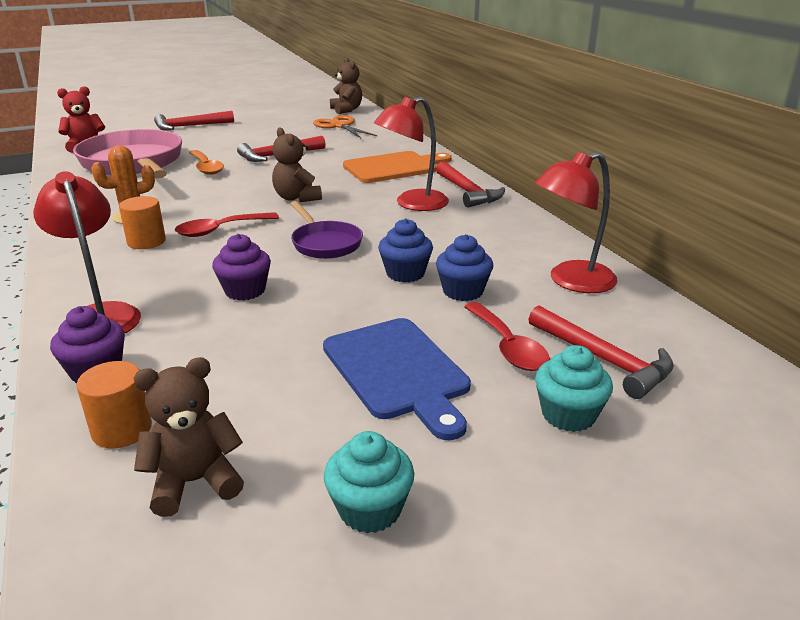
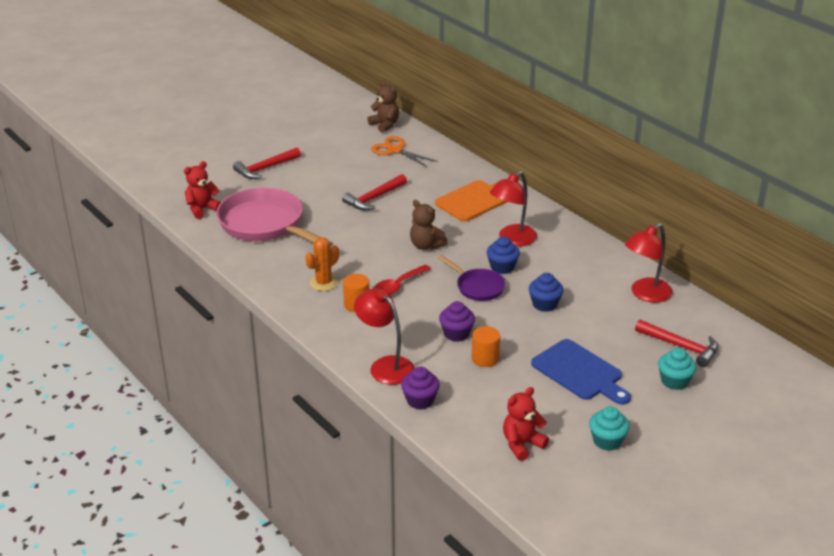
camera: 15 degrees left, 5 degrees up
orange cylinder [76,361,152,448] -> orange cylinder moved to [472,326,500,367]
brown teddy bear [134,357,244,517] -> red teddy bear [503,387,549,461]
orange spoon [189,150,224,175] -> none
red hammer [436,161,505,208] -> none
blue cupcake [436,234,493,301] -> blue cupcake moved to [487,236,520,274]
red spoon [464,302,550,371] -> none

